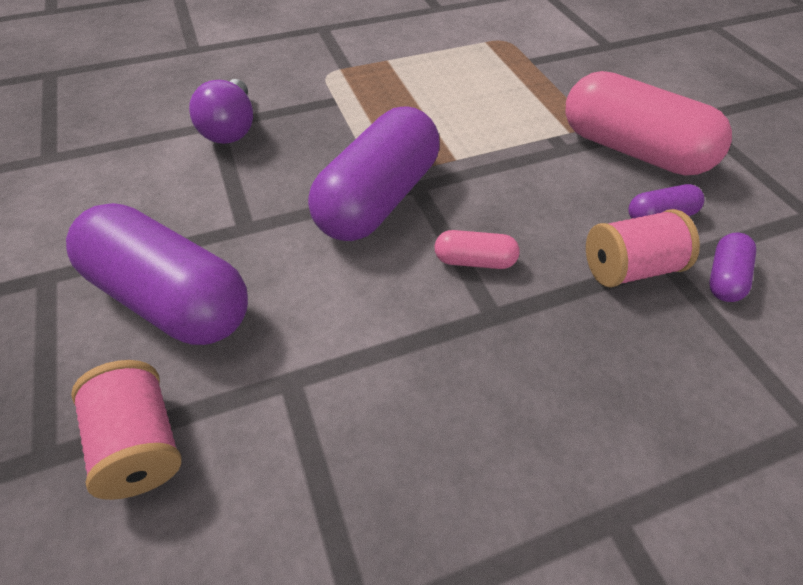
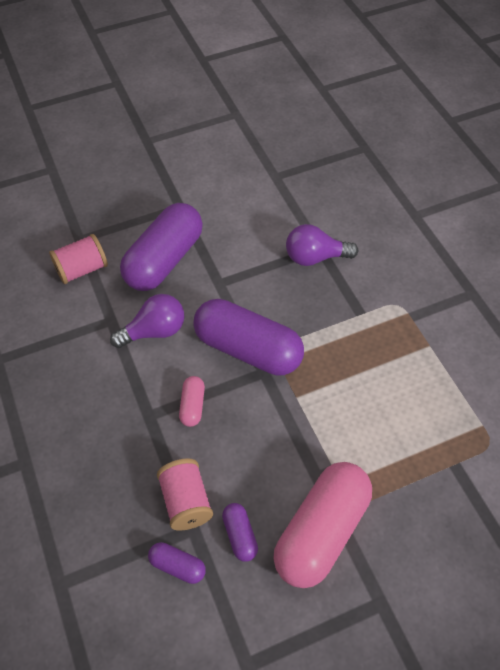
camera: 90 degrees right, 5 degrees up
none -> purple light bulb [110,294,184,348]

